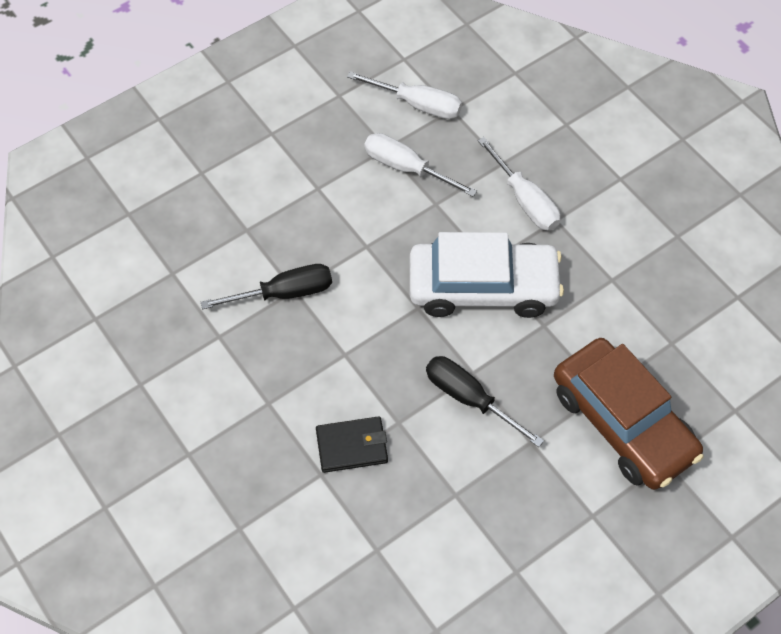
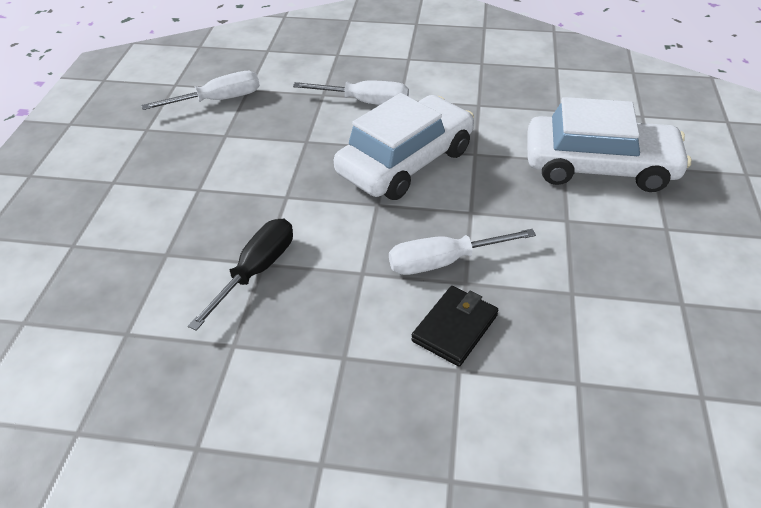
camera: 45 degrees left, 15 degrees down
white screwdriver [364,133,477,197] -> white screwdriver moved to [389,229,536,275]
black screwdriver [426,356,544,447] -> none
brown car [554,338,704,490] -> white car [527,97,691,192]

